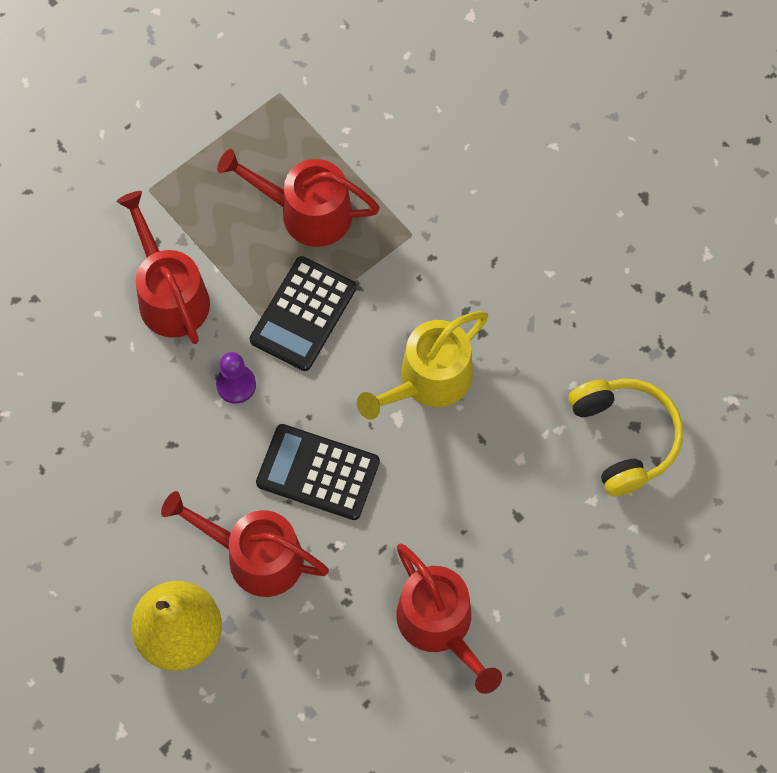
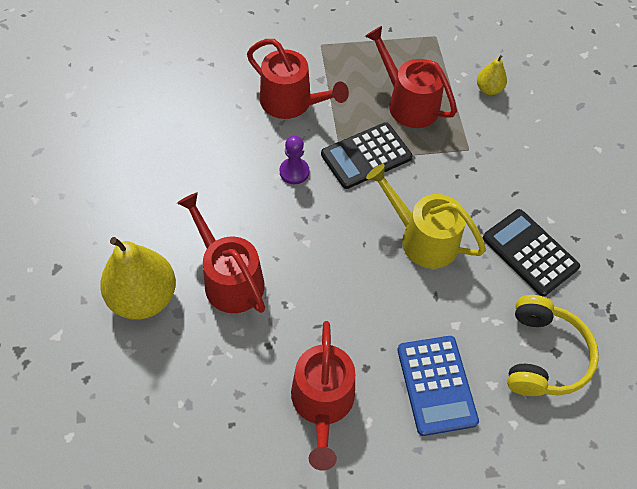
camera: 30 degrees right, 10 degrees down
red watering can [117,191,210,344] -> red watering can turned 120 degrees clockwise [247,39,349,119]
black calculator [256,424,380,520] -> black calculator moved to [483,209,580,297]
yellow watering can [357,311,488,420] -> yellow watering can turned 45 degrees clockwise [366,164,486,269]
none -> blue calculator [397,336,479,436]
none -> yellow pear [477,55,507,95]

